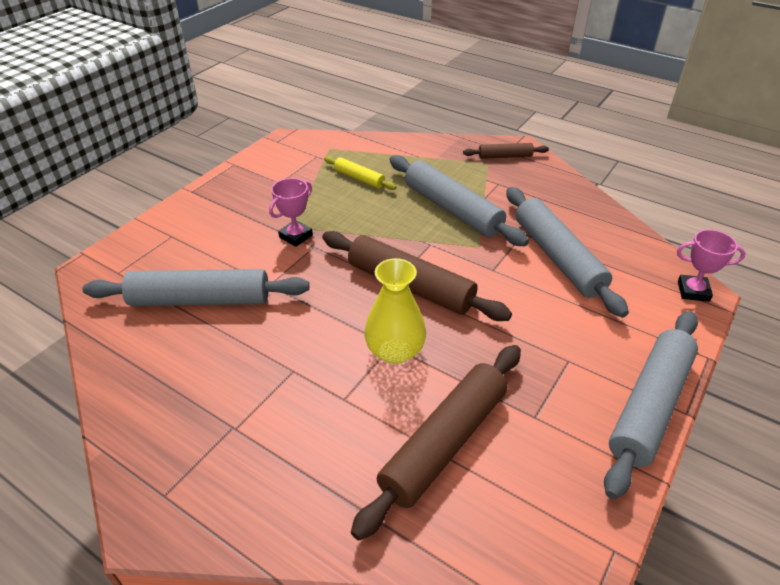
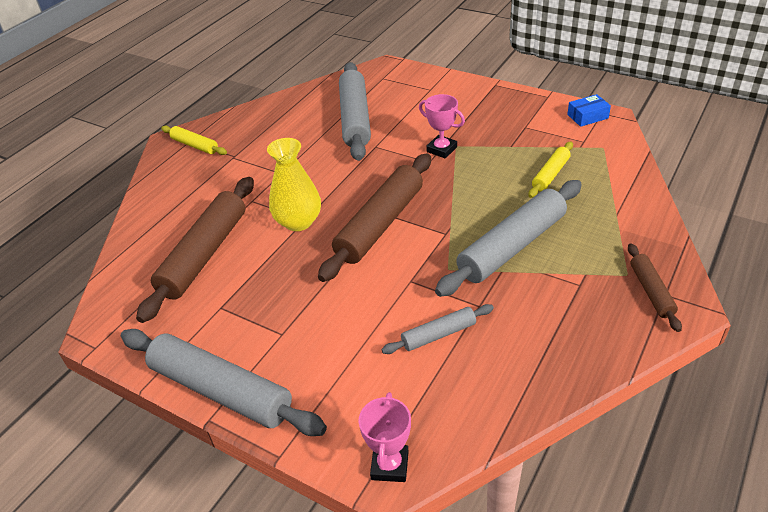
camera: 90 degrees right, 0 degrees up
brown rolling pin [351,345,521,541] -> brown rolling pin turned 75 degrees clockwise [136,177,254,323]
grey rolling pin [506,187,629,318] -> grey rolling pin [381,304,494,354], size x0.51
none -> yellow rolling pin [161,126,227,155]
none -> blue box [567,94,611,127]

